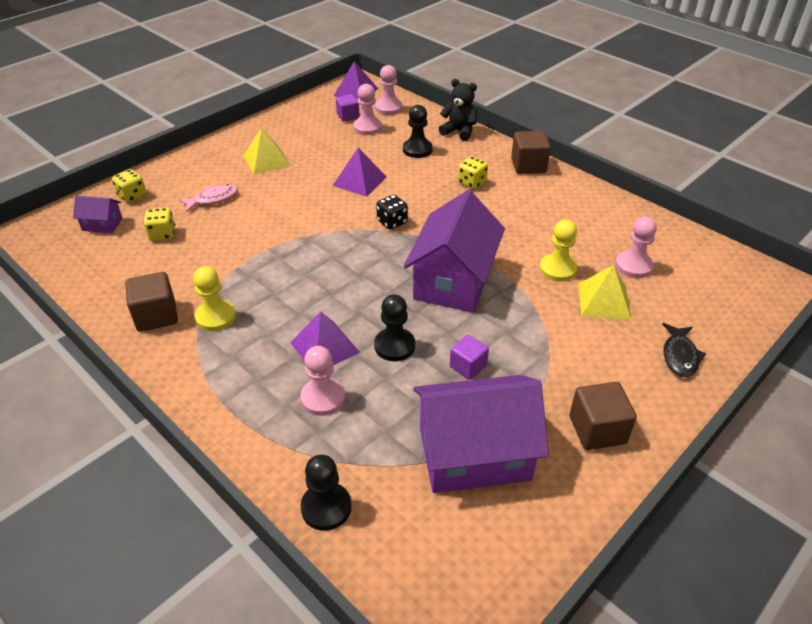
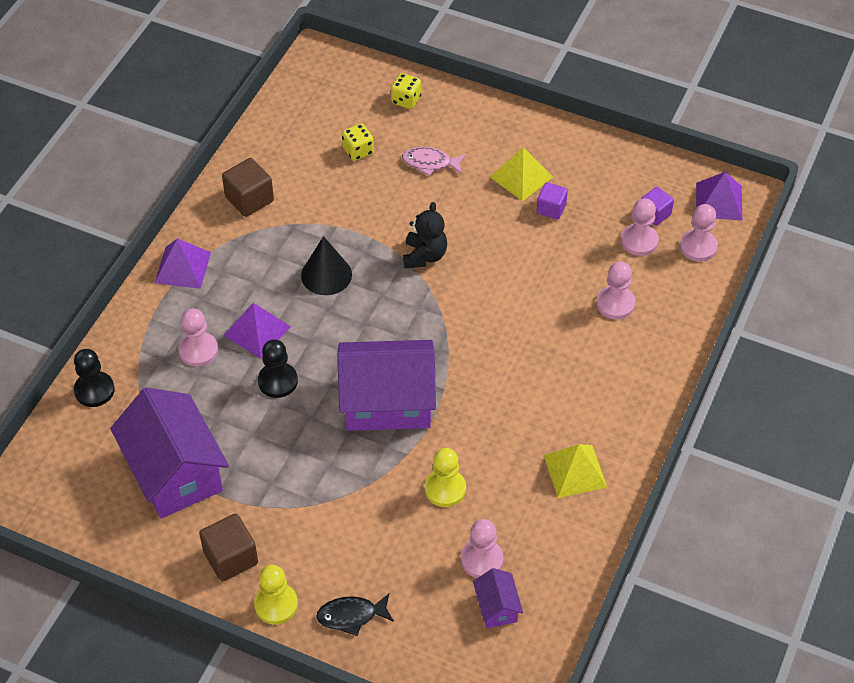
camera: 70 degrees right, 10 degrees up
purple house [73,196,123,233] -> purple house moved to [473,568,523,628]
pink fish [179,184,238,212] -> pink fish turned 150 degrees clockwise [402,147,466,176]
yellow pawn [193,266,236,331] -> yellow pawn moved to [254,565,298,624]
purple pyramid [333,148,387,197] -> purple pyramid moved to [155,238,211,289]
black dice [376,195,408,230] -> none
black pawn [403,105,433,158] -> pink pawn [596,261,635,319]
black teddy bear [439,79,477,141] -> black teddy bear moved to [403,202,447,268]
purple cube [450,335,489,380] -> purple cube moved to [537,182,568,220]
yellow dice [458,156,488,189] -> none
brown cube [511,131,551,174] -> none
yellow pyramid [578,265,631,320] -> yellow pyramid moved to [544,444,607,498]
none -> black cone [301,236,352,295]

